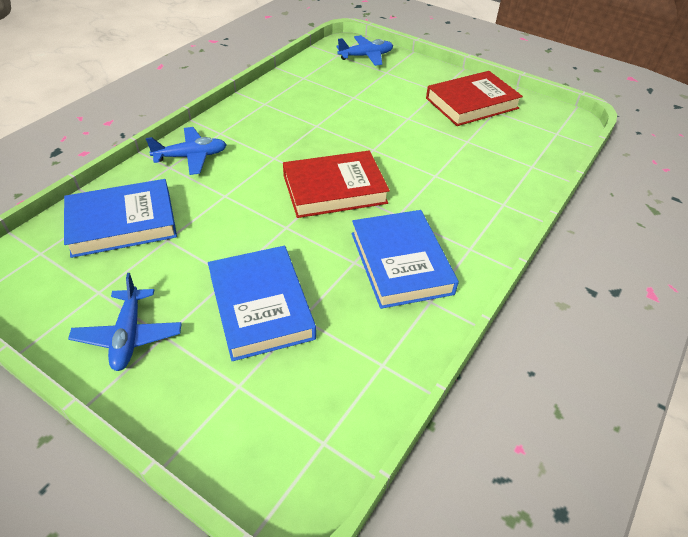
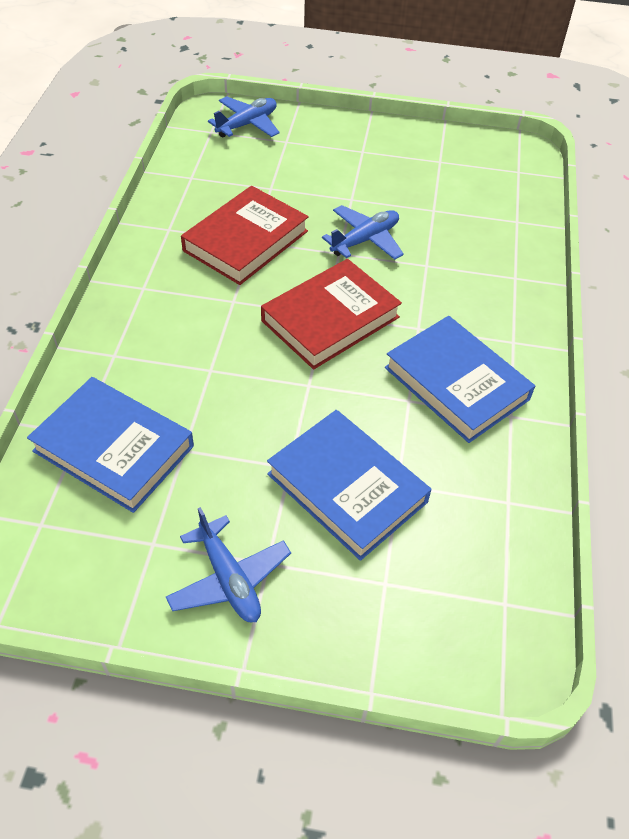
camera: 25 degrees left, 5 degrees up
blue book [64,179,177,258] -> blue book turned 75 degrees clockwise [27,377,194,513]
blue plane [146,127,227,175] -> blue plane moved to [322,205,404,260]
red book [426,71,523,126] -> red book moved to [181,186,309,285]

